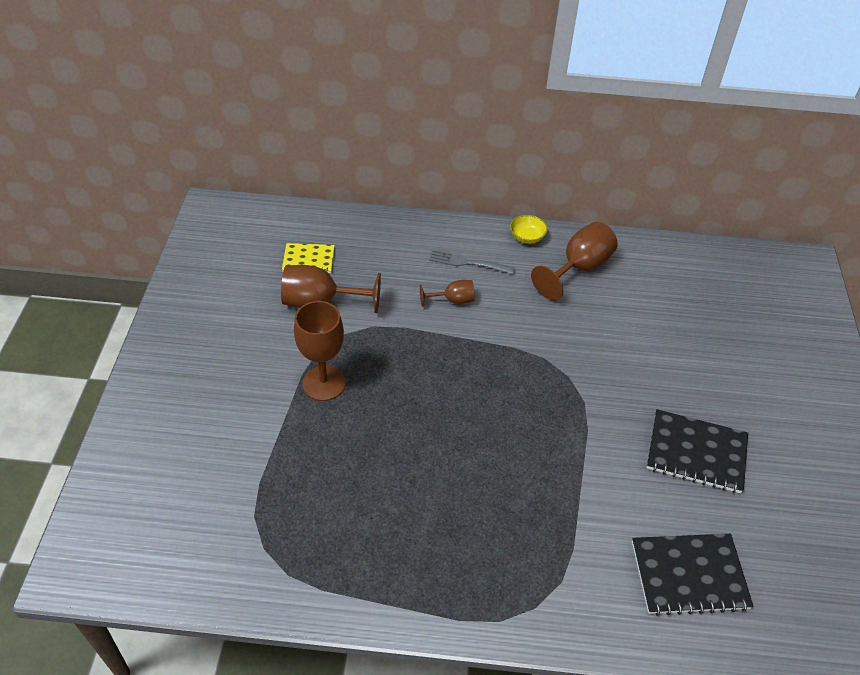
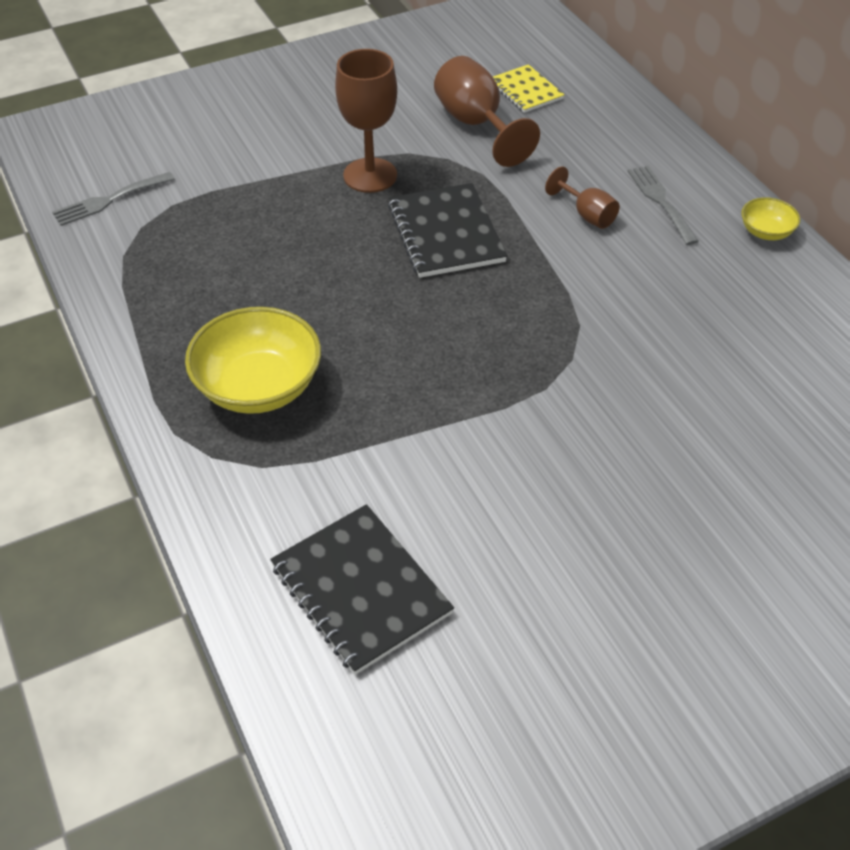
camera: 60 degrees right, 0 degrees up
brown goblet [531,222,618,300] -> none
black notebook [647,409,748,493] -> black notebook moved to [388,183,507,278]
none -> grey fork [52,172,175,226]
none -> yellow bowl [185,307,321,414]

